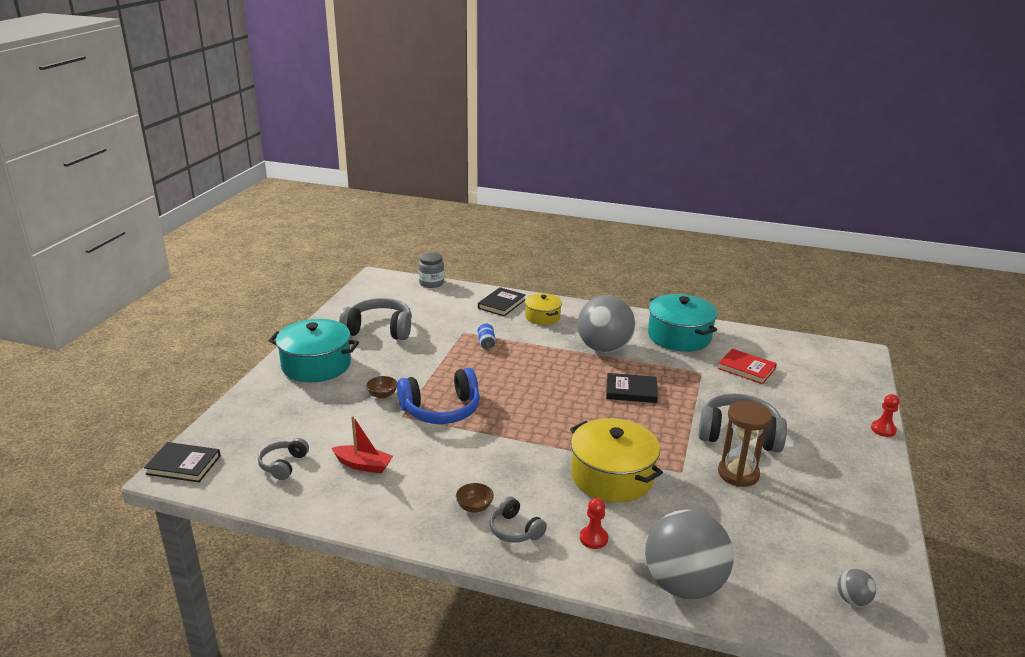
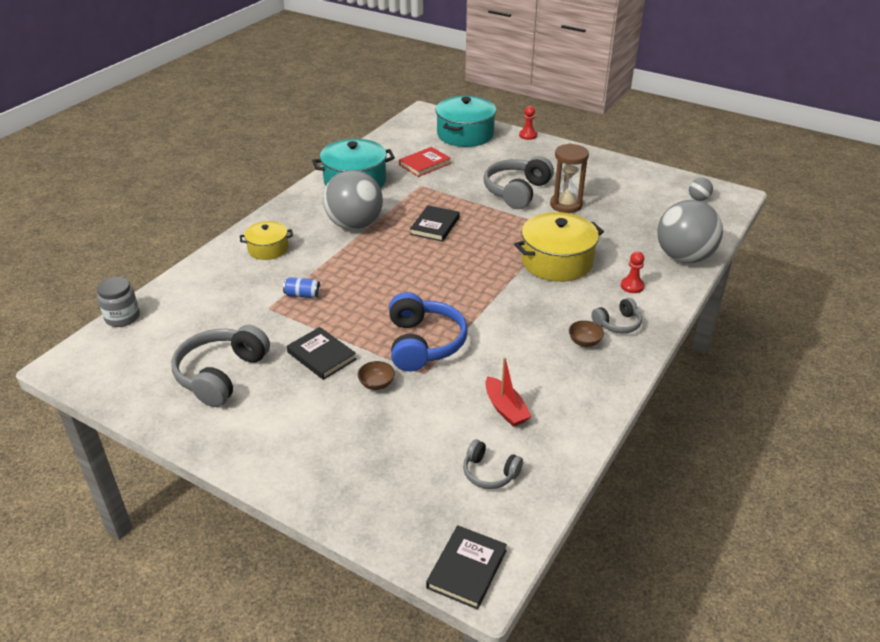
camera: 75 degrees left, 10 degrees up
turquoise pot [269,319,359,382] -> turquoise pot moved to [436,96,496,147]
red boat [331,416,393,474] -> red boat turned 120 degrees clockwise [485,357,532,427]
black book [478,287,525,316] -> black book moved to [287,327,356,380]

